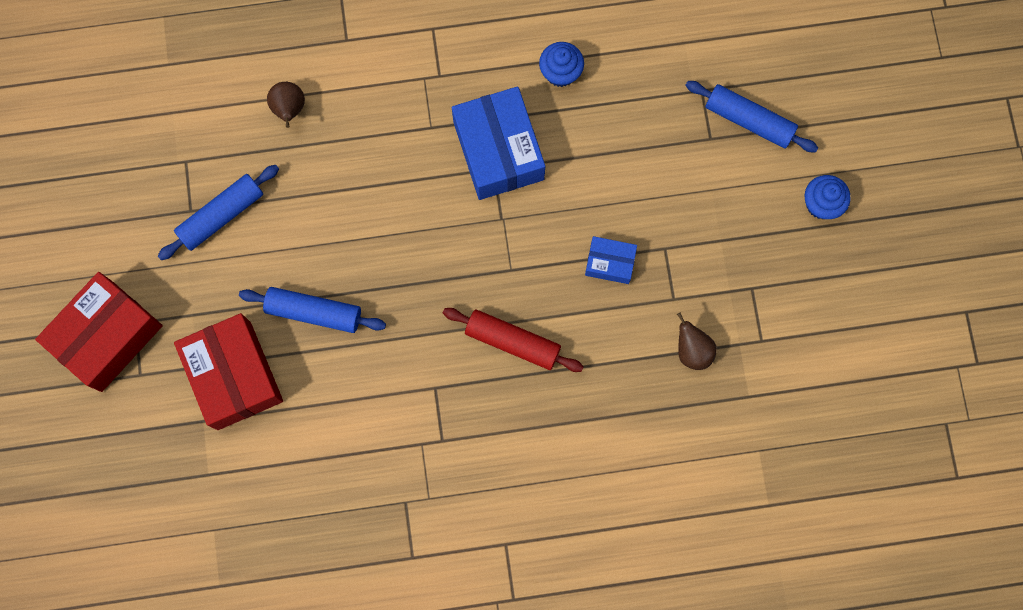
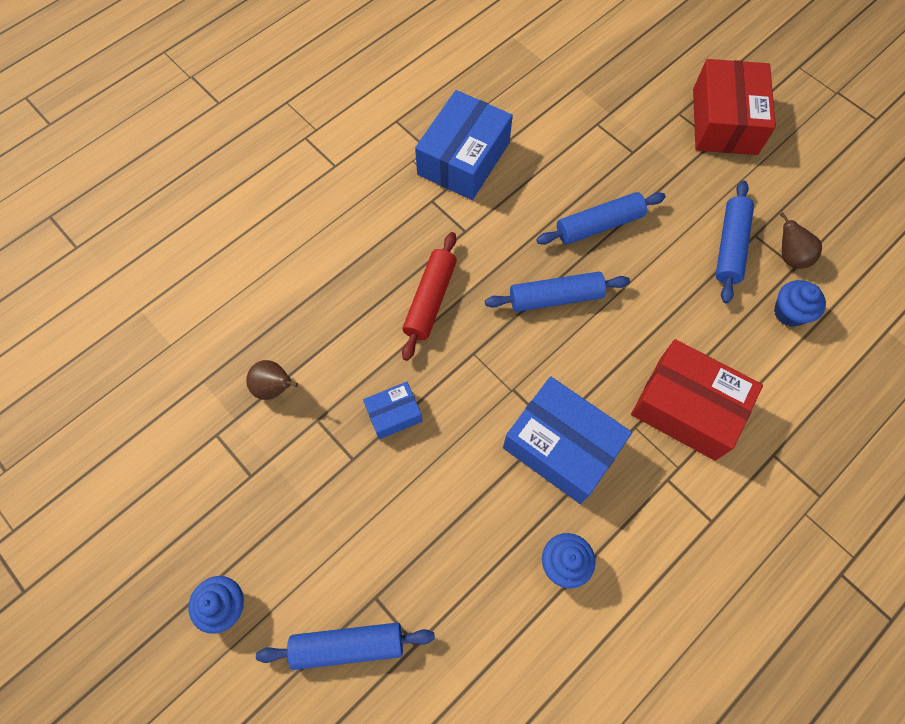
camera: 145 degrees right, 10 degrees down
red box [174,313,283,430] -> red box moved to [631,339,763,461]
brown pear [267,82,305,128] -> brown pear moved to [780,212,822,269]
red rolling pin [443,308,584,372] -> red rolling pin turned 60 degrees counterclockwise [402,232,457,361]
none -> blue box [415,90,513,200]
none -> blue rolling pin [485,272,630,312]
none -> blue cupcake [774,280,826,327]

